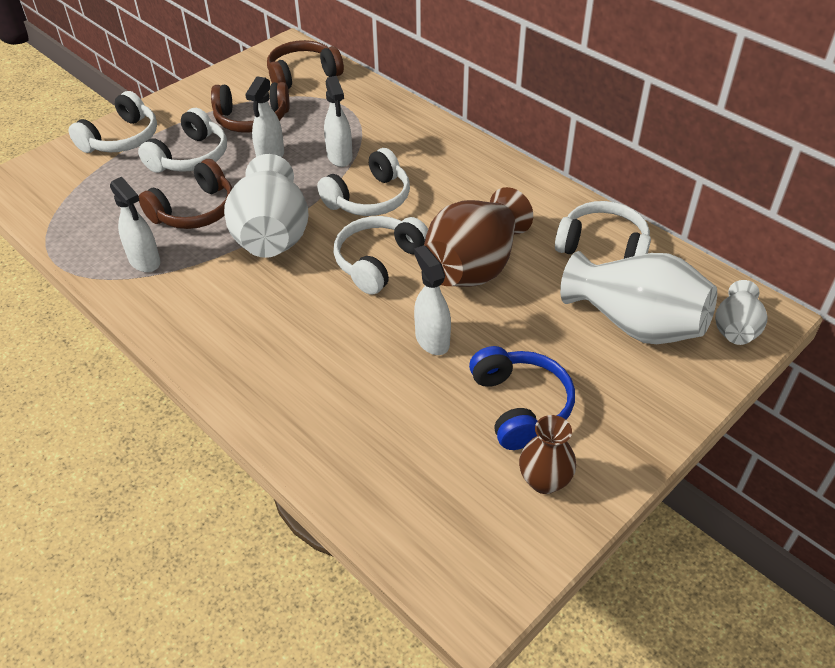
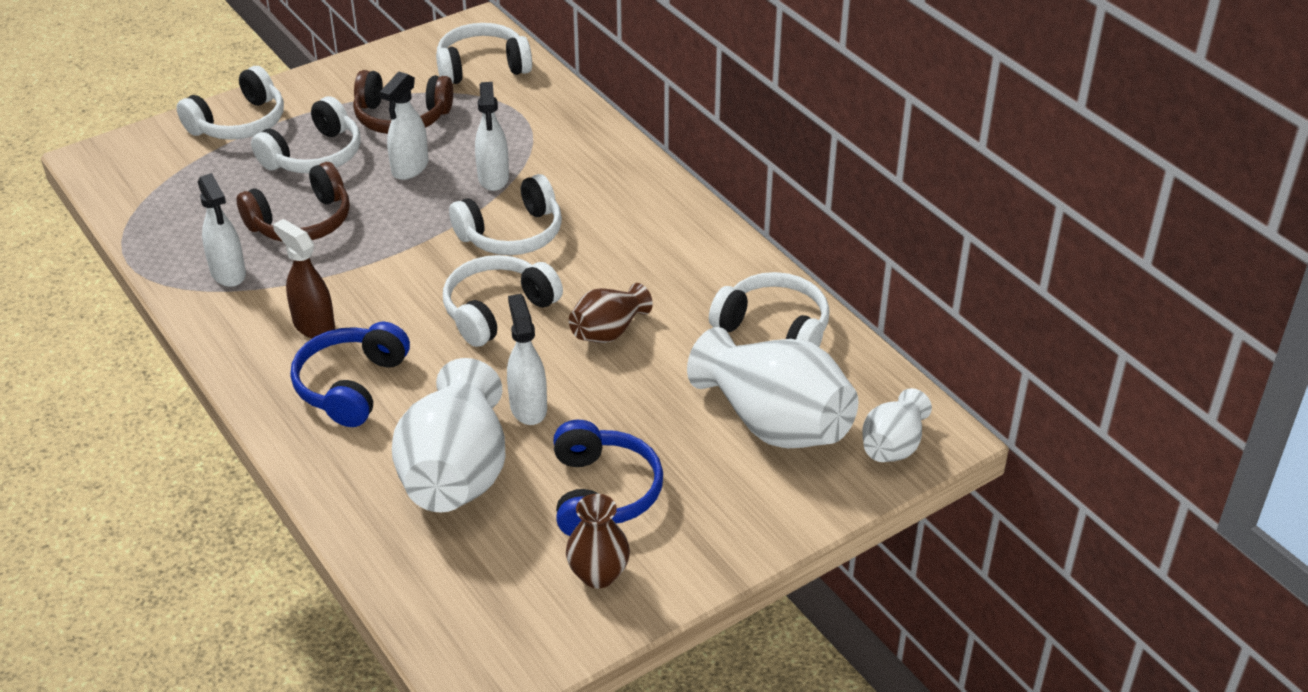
camera: 10 degrees right, 5 degrees down
white vase [224,154,309,258] -> white vase moved to [392,358,506,512]
brown headphones [267,40,344,89] -> white headphones [436,23,532,84]
brown vase [424,187,533,287] -> brown vase [569,283,653,343], size x0.54
none -> brown spray bottle [273,219,335,338]
none -> blue headphones [291,322,410,427]

